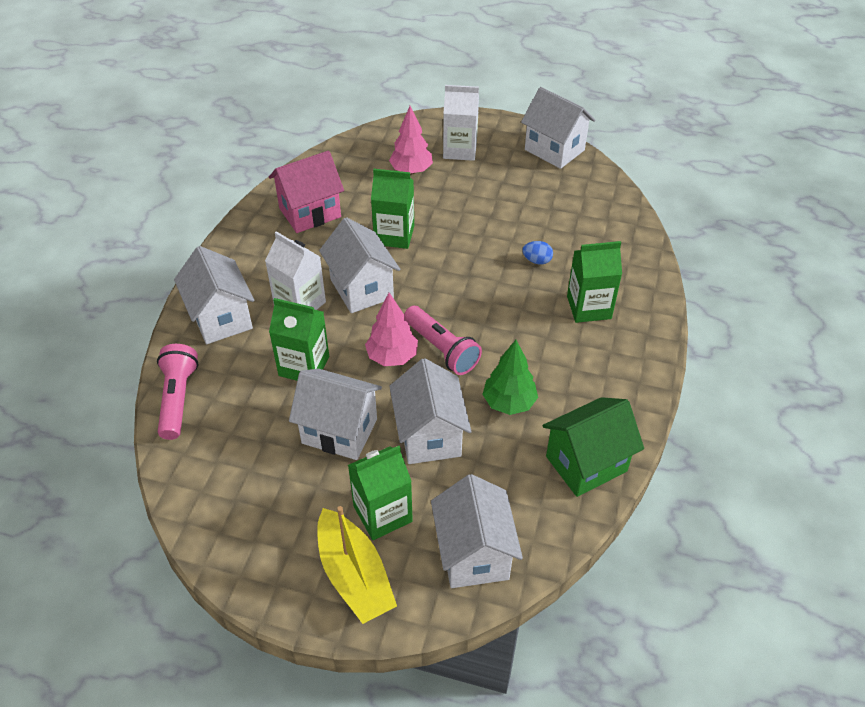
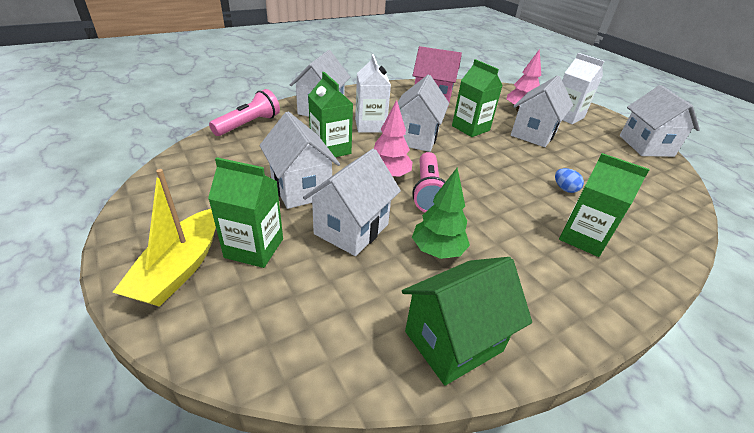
camera: 40 degrees right, 10 degrees down
white house [431,474,523,588] -> white house moved to [511,75,573,147]
green house [542,397,644,497] -> green house turned 45 degrees counterclockwise [402,257,532,386]

